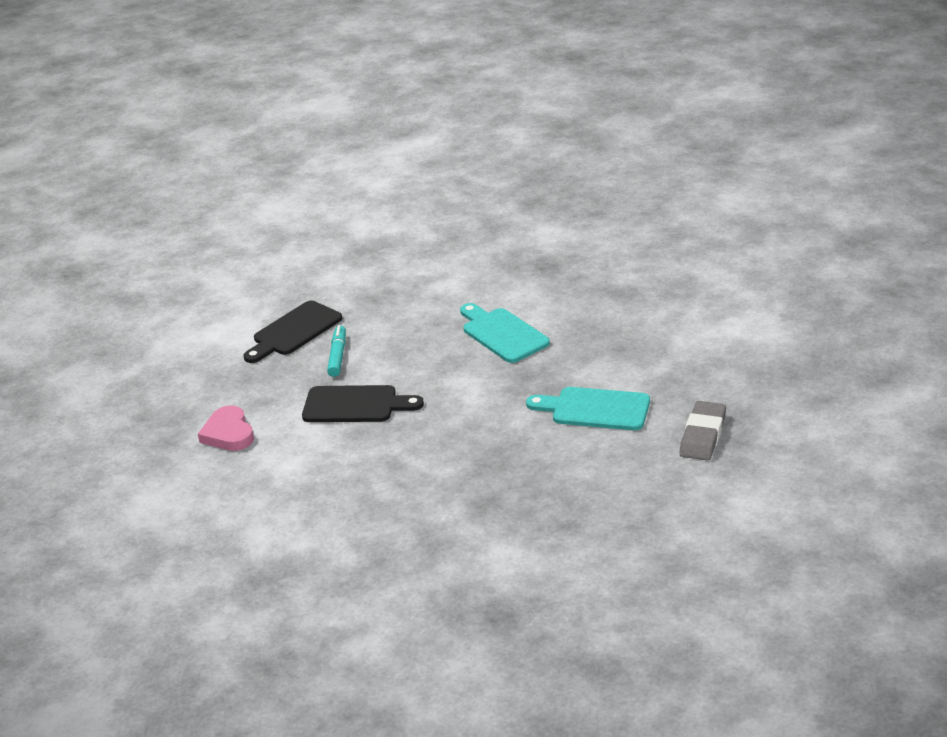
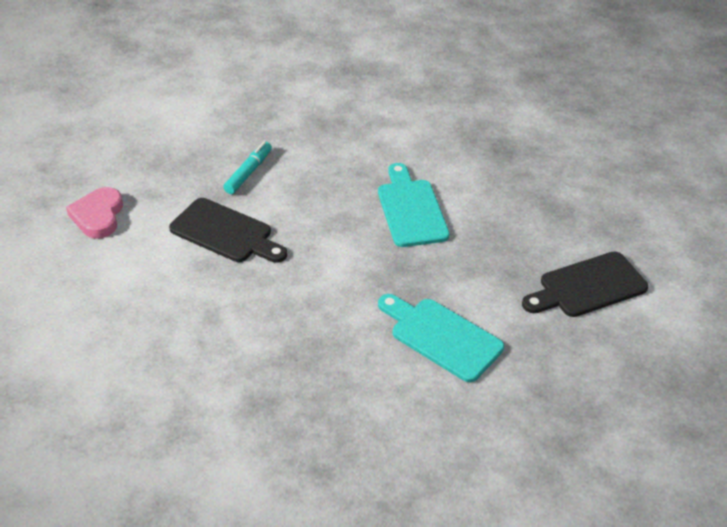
camera: 20 degrees right, 10 degrees up
black cutting board [243,301,342,363] -> black cutting board moved to [522,251,648,317]
grey eraser [680,401,726,461] -> none

